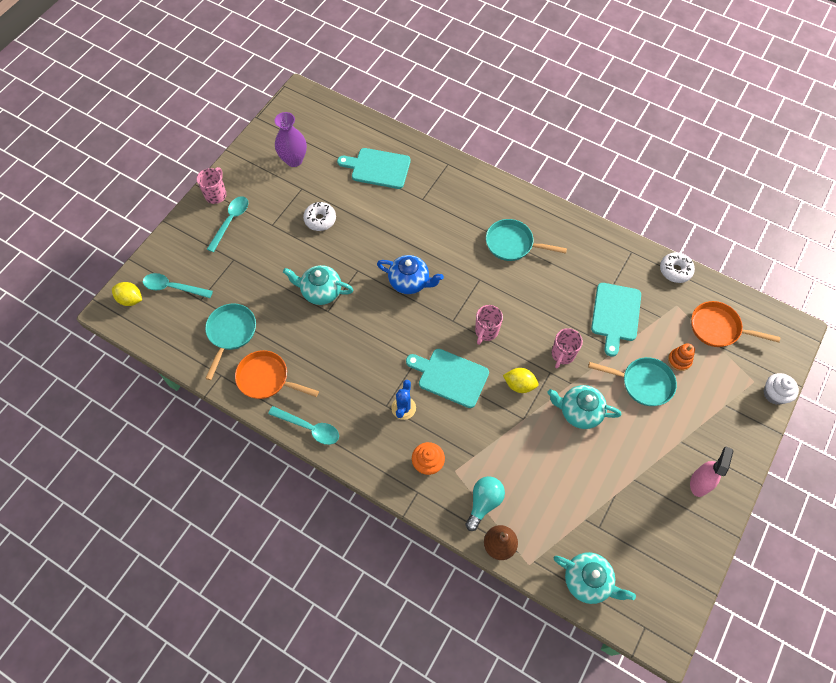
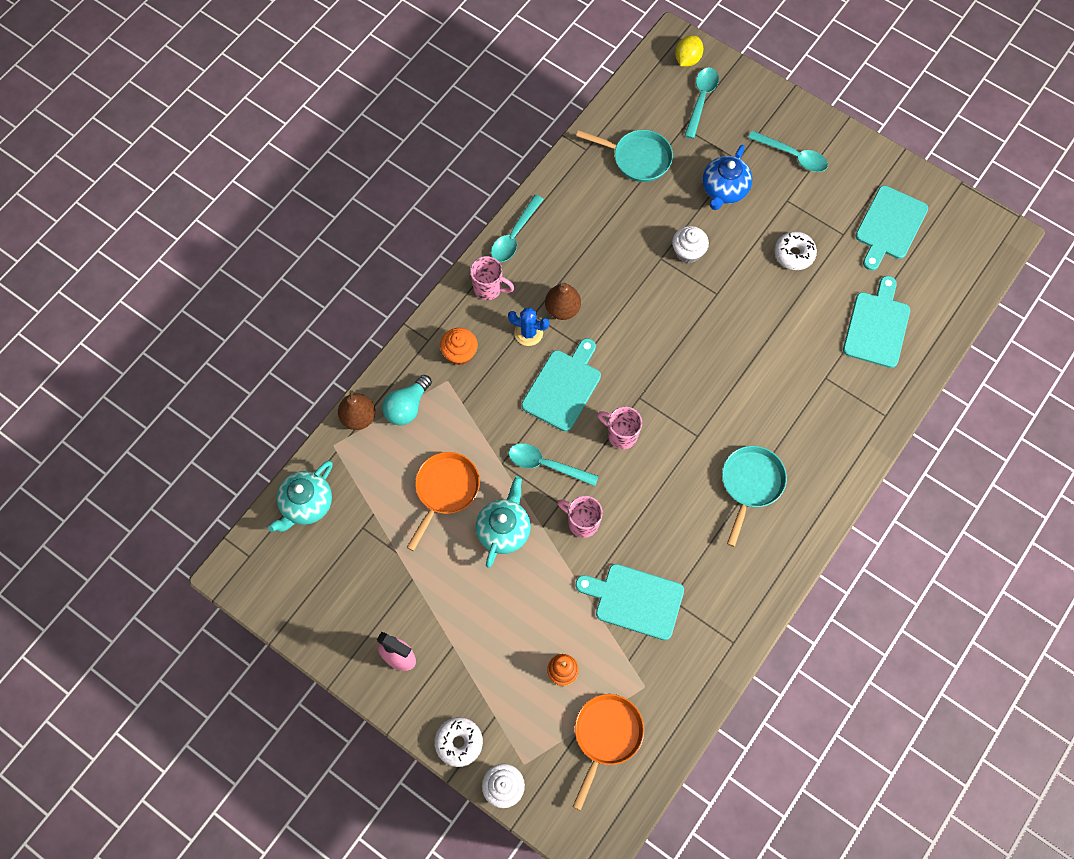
camera: 95 degrees right, 5 degrees up
pink mug [197,167,227,204] -> pink mug moved to [470,256,514,300]
orange pan [235,350,319,399] -> orange pan moved to [406,452,480,551]
purple vase [274,112,307,167] -> turquoise cutting board [855,186,928,271]
turquoise teapot [283,265,353,305] -> white cupcake [672,226,709,263]
blue teapot [377,255,444,294] -> blue teapot moved to [703,145,752,210]
turquoise light bulb [466,476,505,531] -> turquoise light bulb turned 90 degrees clockwise [382,375,432,426]
yellow lemon [503,368,538,393] -> turquoise spoon [509,443,599,486]
turquoise pan [588,357,677,406] -> none
white donut [660,252,695,283] -> white donut moved to [434,717,483,767]
none -> brown pear [545,283,581,320]

